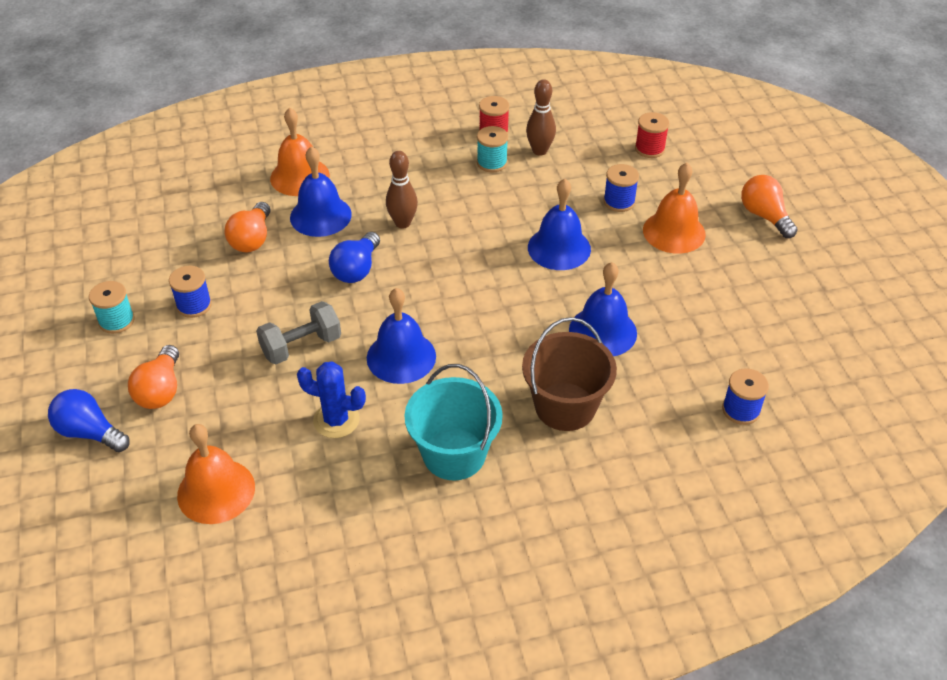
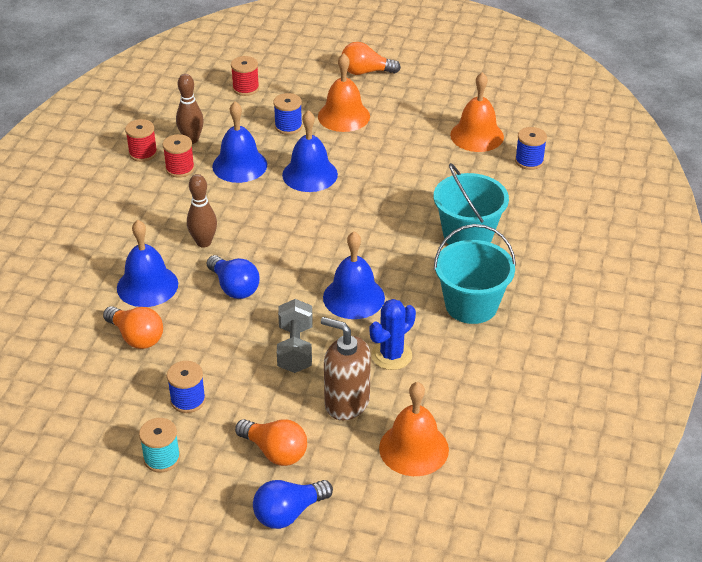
camera: 60 degrees left, 5 degrees down
orange bell [270,108,330,196] -> orange bell moved to [450,72,504,152]
turquoise spool [477,126,508,173] -> red spool [163,134,195,178]
brown bucket [522,317,617,431] -> turquoise bucket [434,163,509,245]
blue bell [569,262,637,356] -> blue bell moved to [212,101,267,183]
none -> brown soap dispenser [321,317,371,420]

